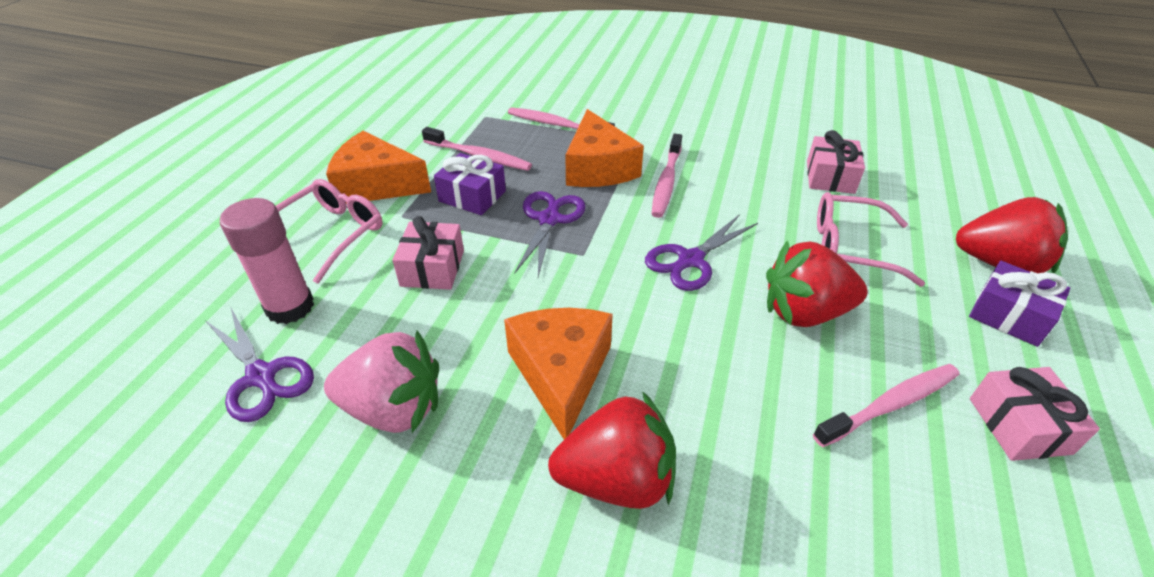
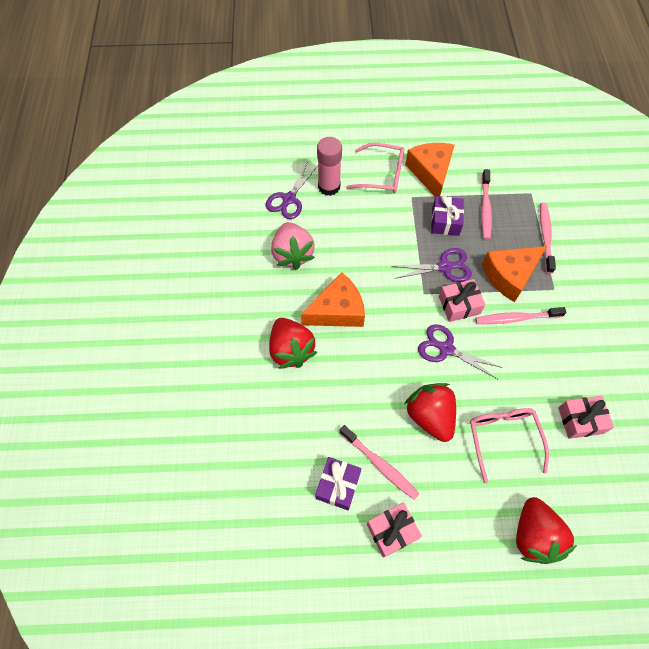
camera: 70 degrees right, 20 degrees up
pink gift [392,216,464,290] -> pink gift moved to [439,279,485,322]
purple gift [969,261,1070,347] -> purple gift moved to [315,457,361,510]

